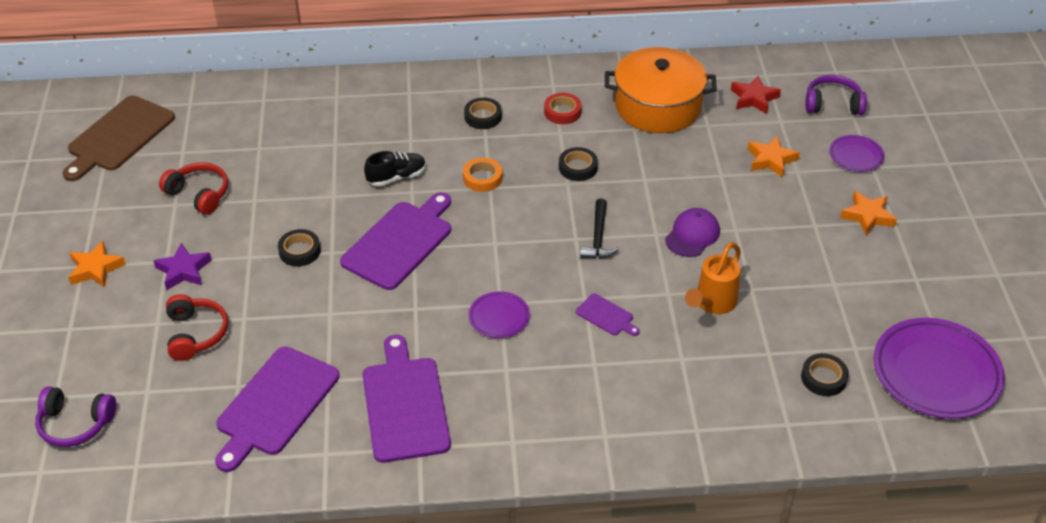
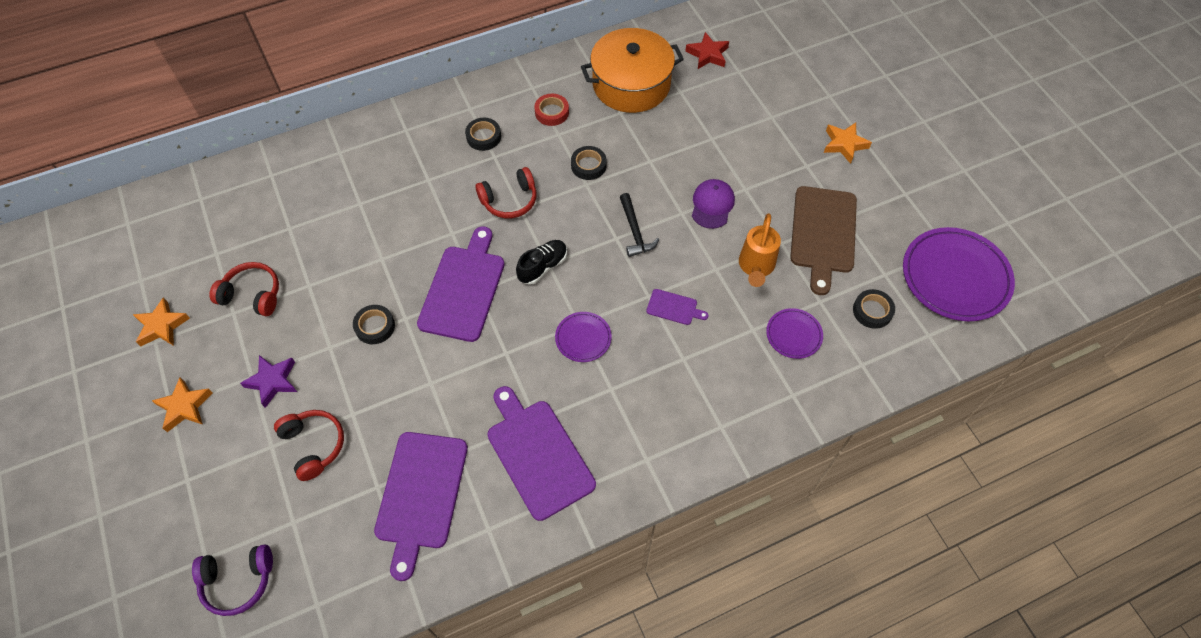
camera: 20 degrees left, 15 degrees up
brown cutting board [63,95,175,181] -> brown cutting board moved to [790,186,857,295]
black shoe [364,151,426,186] -> black shoe moved to [516,240,567,285]
orange tape [463,158,502,192] -> red headphones [475,167,536,218]
orange star [747,136,800,178] -> orange star moved to [133,297,190,347]
purple headphones [805,75,867,115] -> none
purple plate [829,135,885,172] -> purple plate moved to [766,308,823,359]

